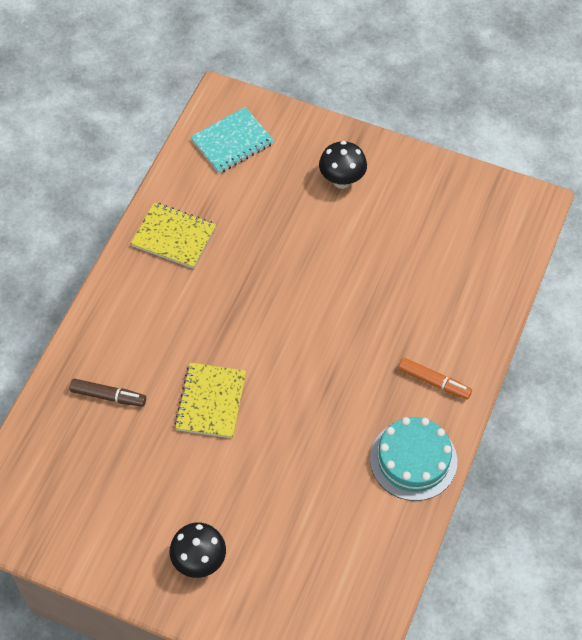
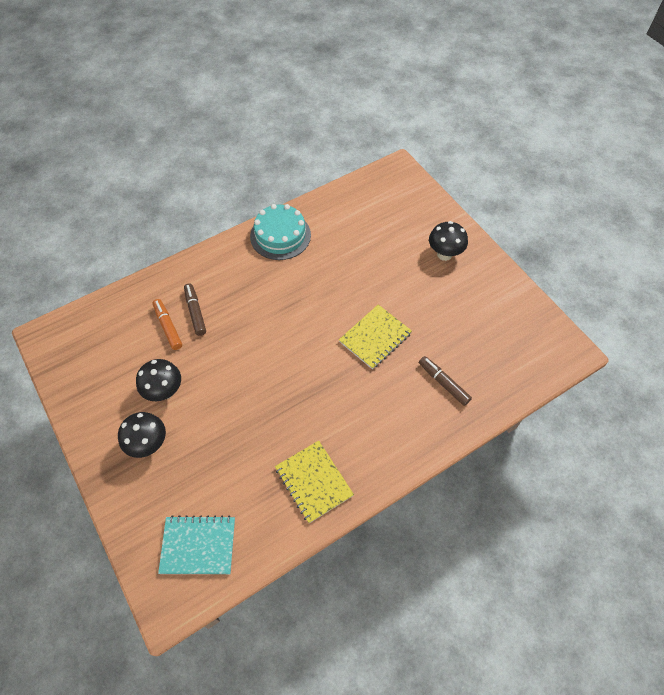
camera: 145 degrees left, 0 degrees up
orange marker [398,358,472,400] -> orange marker moved to [153,299,182,350]
none -> black mushroom [136,359,181,401]
none -> brown marker [184,284,206,336]

